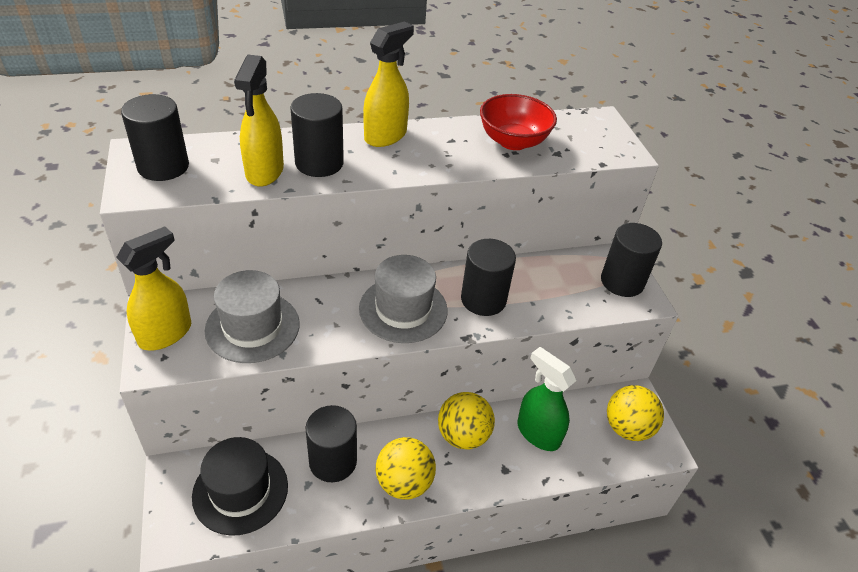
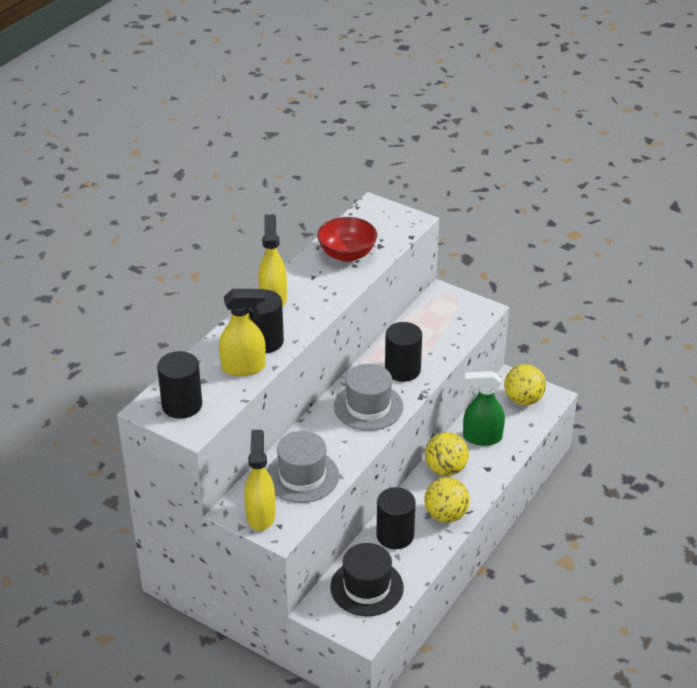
camera: 40 degrees left, 5 degrees down
yellow spray bottle [234,55,284,187] -> yellow spray bottle turned 60 degrees counterclockwise [219,289,266,376]
black cylinder [601,223,662,297] -> none

